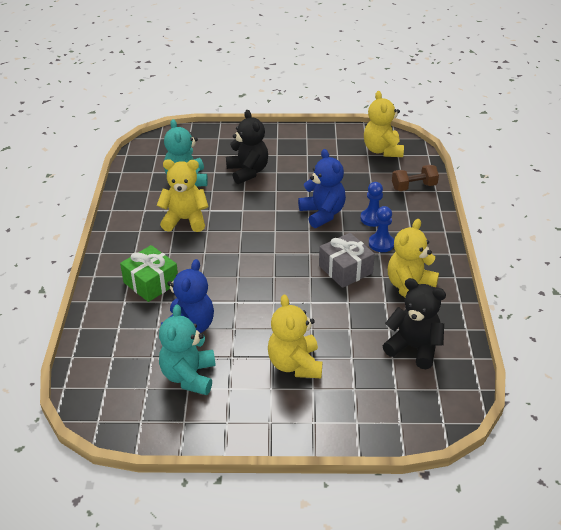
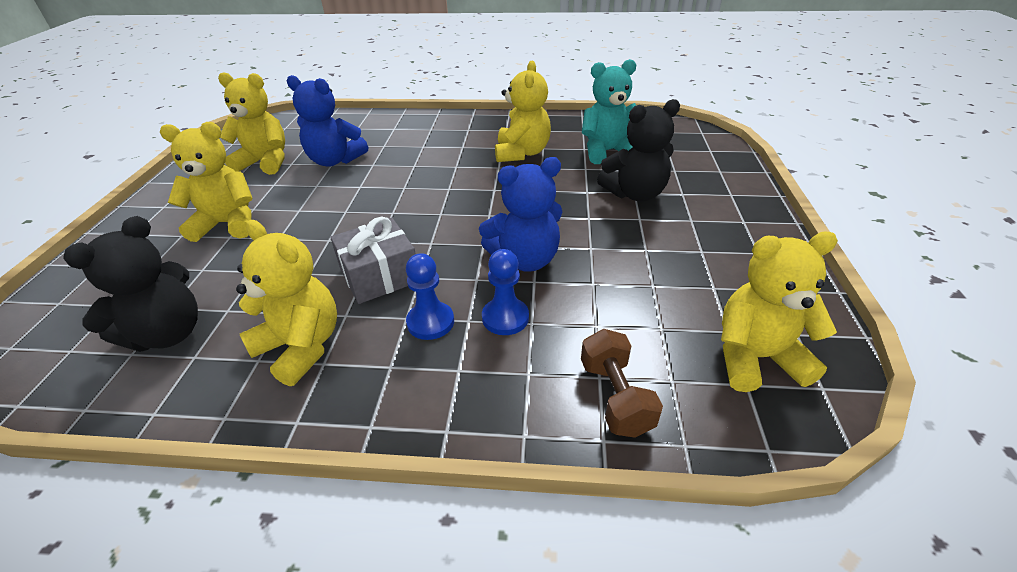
camera: 95 degrees right, 0 degrees up
green gift [120,245,178,302] -> none
turquoise teddy bear [159,304,216,395] -> yellow teddy bear [218,72,285,175]

